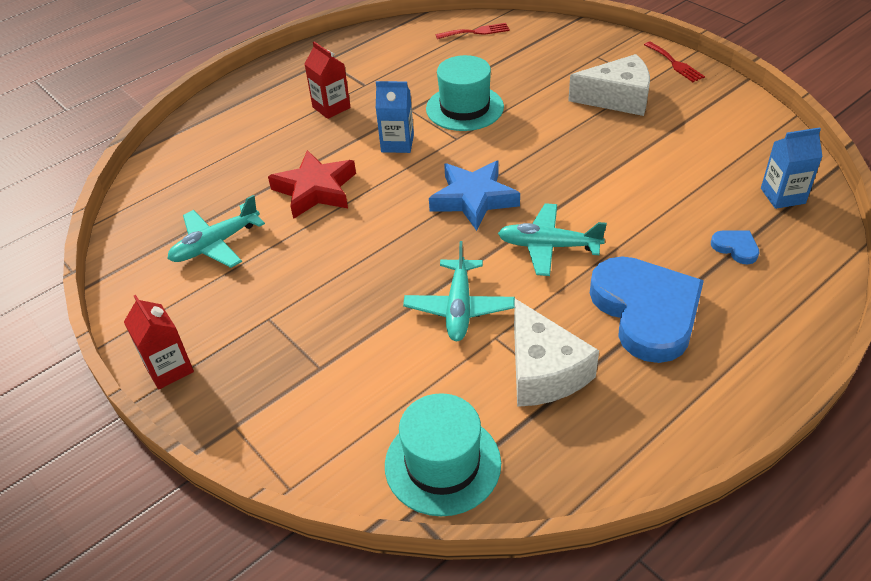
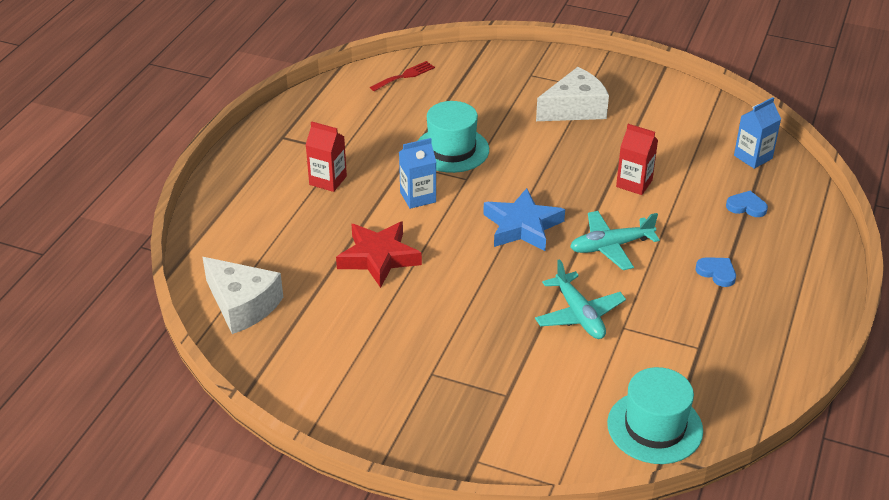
camera: 30 degrees left, 5 degrees down
red carton [124,295,194,390] -> red carton moved to [616,124,658,195]
turquoise plane [167,195,265,268] -> none
white cheese [514,299,599,407] -> white cheese moved to [203,257,283,334]
blue heart [590,256,704,363] -> blue heart [696,257,736,287], size x0.40
red fork [644,42,705,82] -> none

